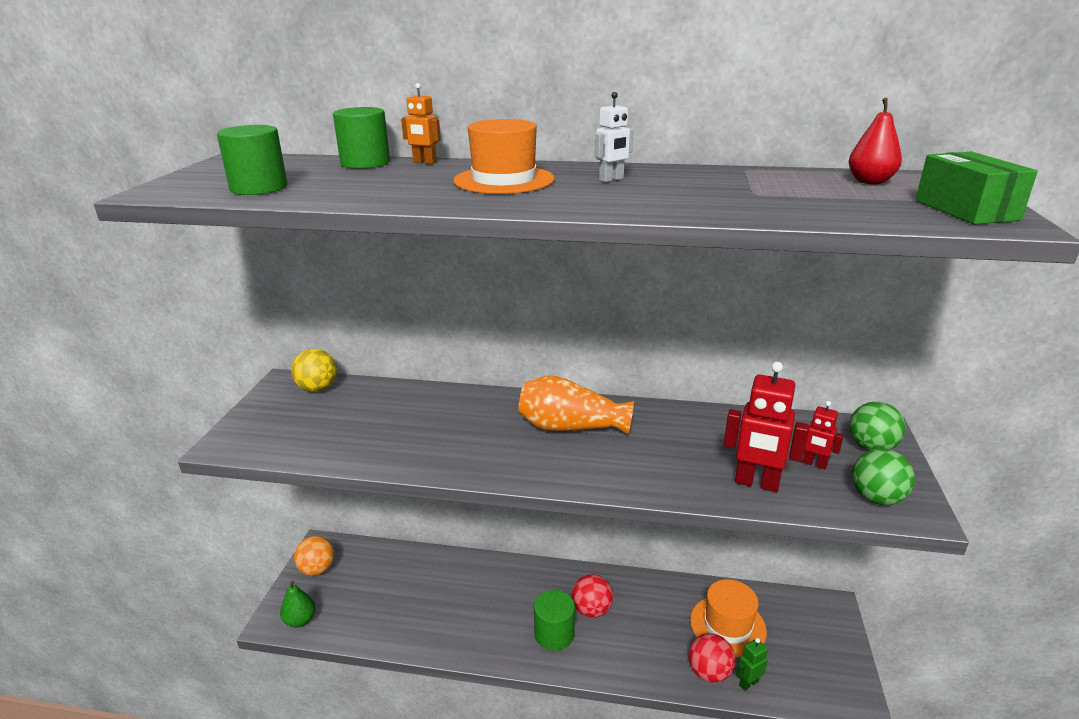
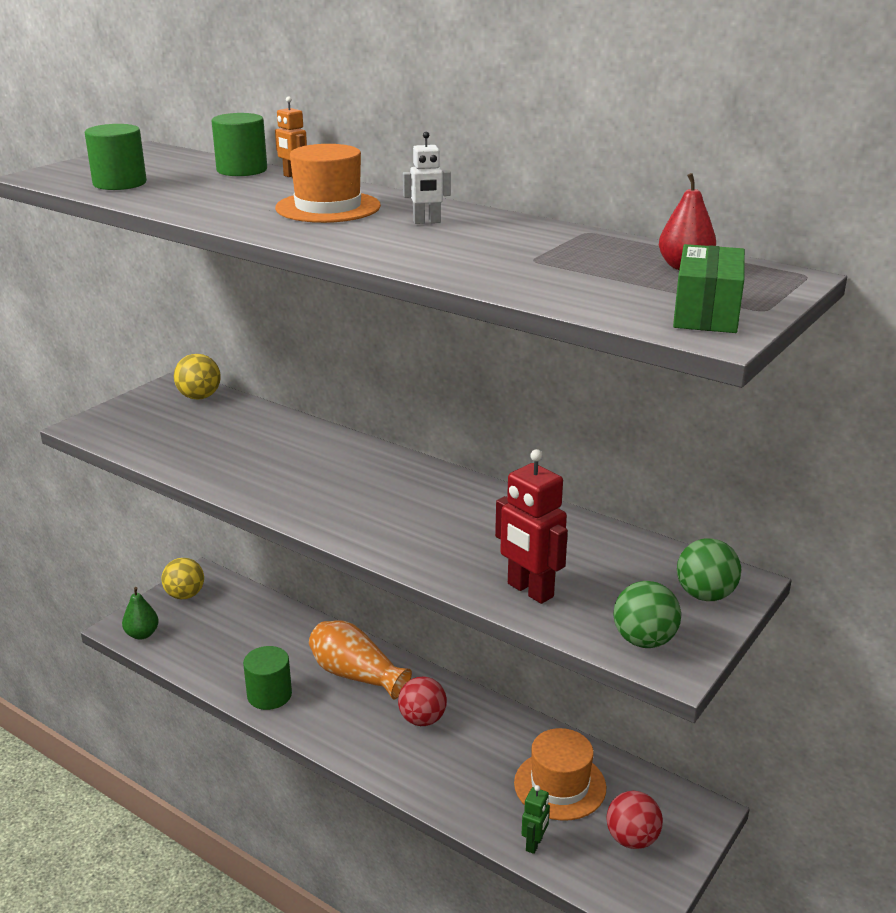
camera: 25 degrees right, 0 degrees up
orange ball [294,536,334,576] -> yellow ball [161,558,204,599]
orange vase [518,376,634,435] -> orange vase moved to [309,620,412,699]
green cylinder [534,590,575,651] -> green cylinder moved to [243,646,292,710]
red ball [688,633,735,683] -> red ball moved to [606,791,663,849]
green robot [736,638,768,691] -> green robot turned 120 degrees clockwise [522,785,550,854]
red robot [803,401,844,469] -> none

